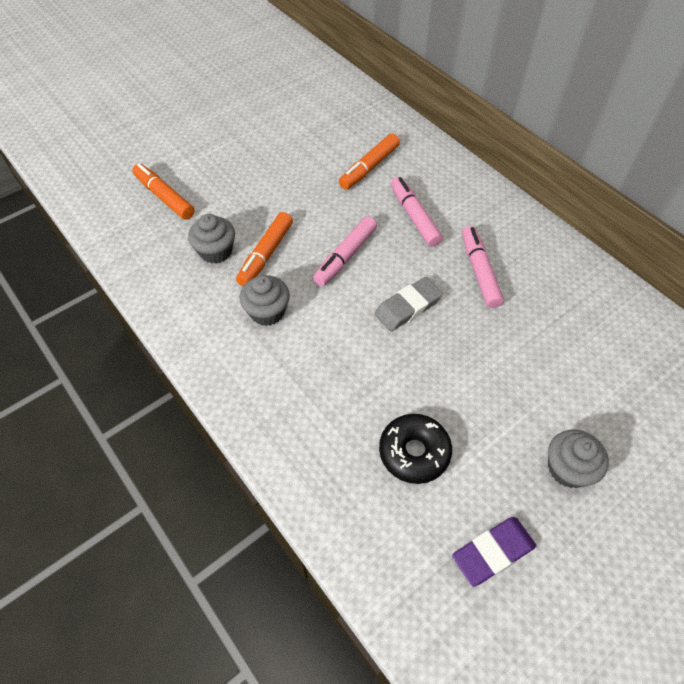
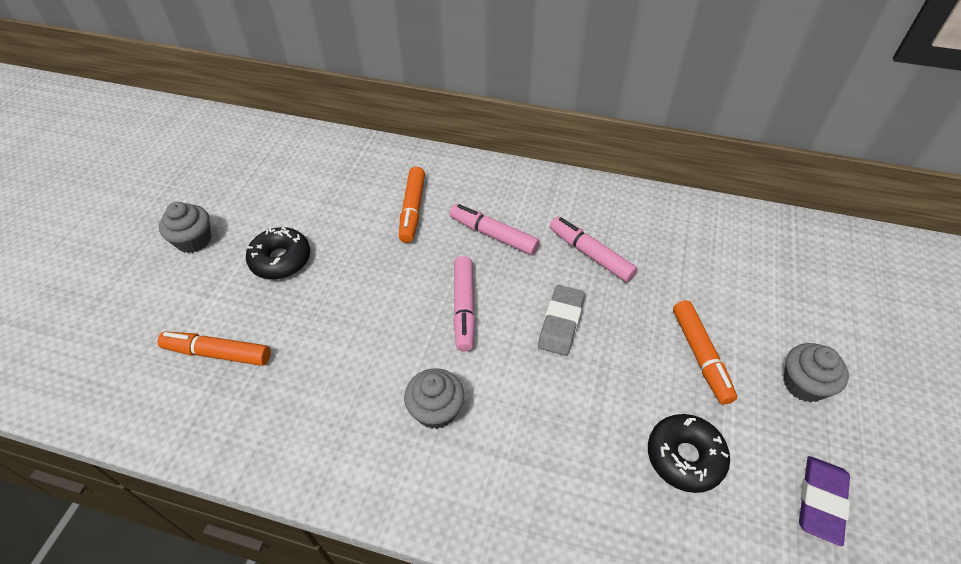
camera: 35 degrees left, 5 degrees down
grey cupcake [188,214,235,264] -> grey cupcake moved to [159,202,211,253]
orange marker [236,212,293,286] -> orange marker moved to [673,300,737,405]
none -> black donut [246,227,310,280]

